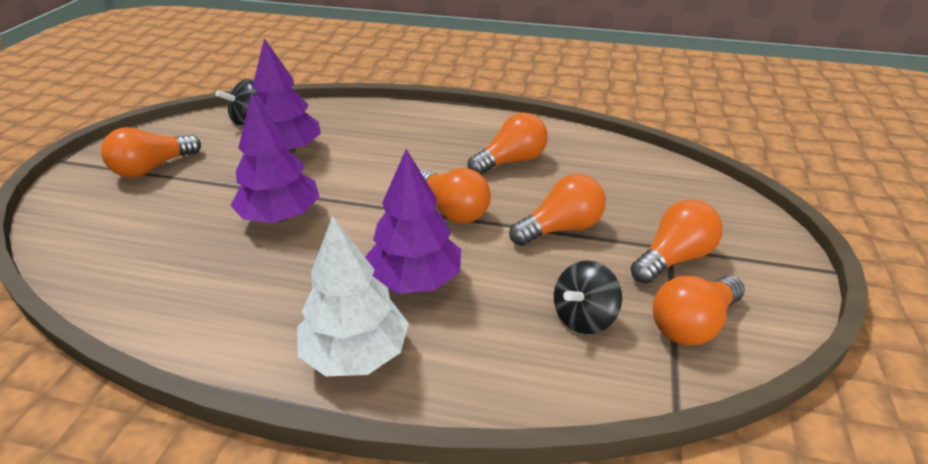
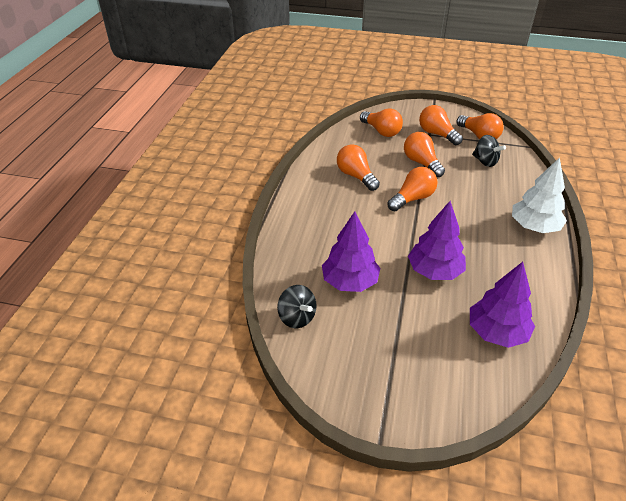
camera: 90 degrees left, 5 degrees up
orange light bulb [101,127,201,178] -> orange light bulb moved to [360,109,403,137]
purple tree [365,149,461,294] -> purple tree moved to [470,262,535,348]

